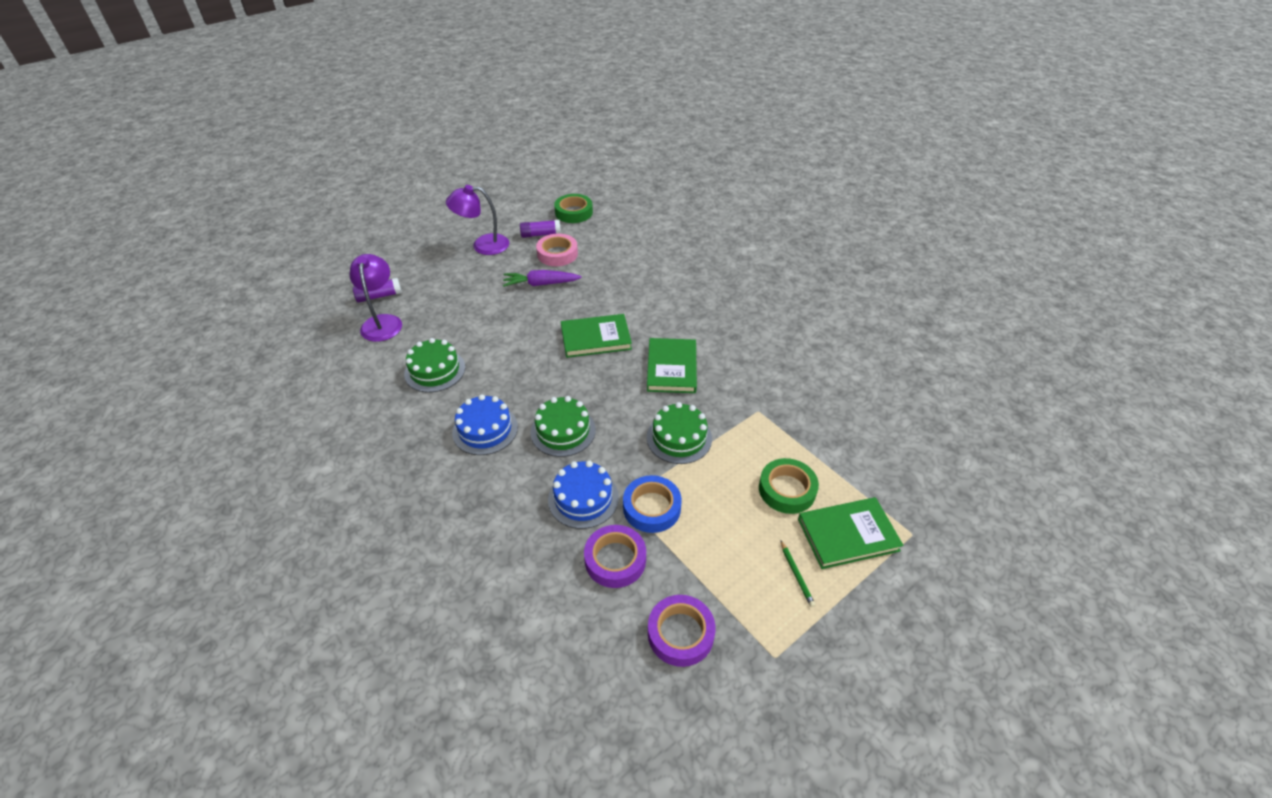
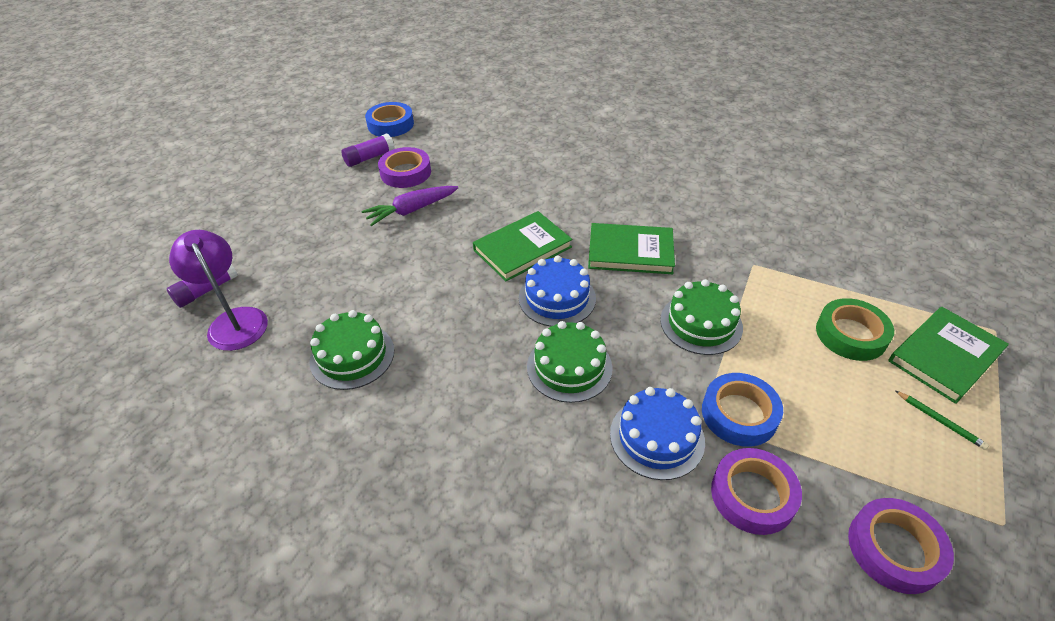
camera: 25 degrees left, 0 degrees up
purple lamp [446,185,509,255] -> none
blue cake [452,394,518,455] -> blue cake moved to [519,256,596,327]
pink tape [536,234,578,266] -> purple tape [378,147,431,188]
green tape [554,194,593,223] -> blue tape [365,102,414,137]
green book [647,338,697,393] -> green book turned 60 degrees counterclockwise [588,223,675,274]

